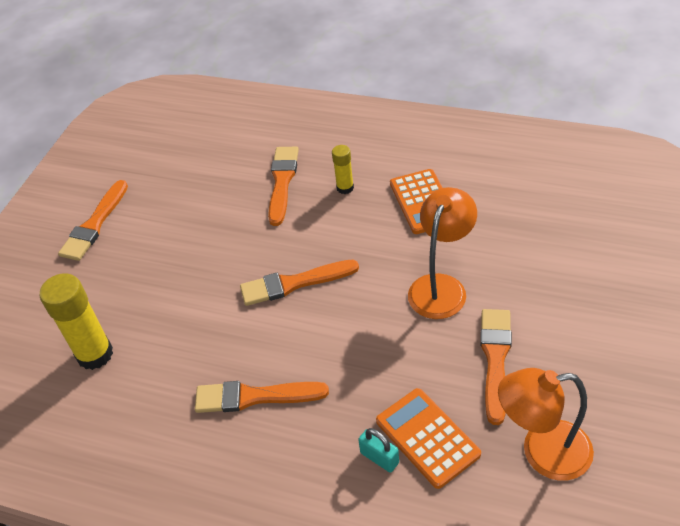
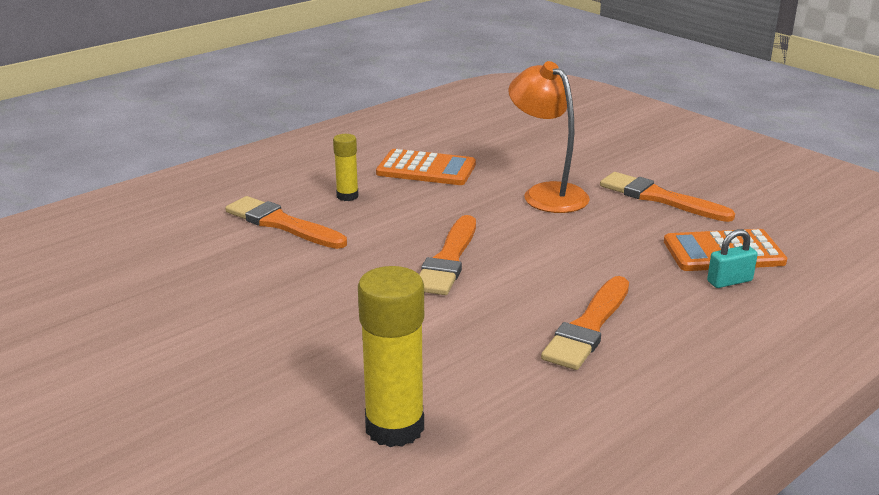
camera: 65 degrees left, 20 degrees down
orange brush [58,180,128,261] -> none
orange lamp [498,368,594,481] -> none

